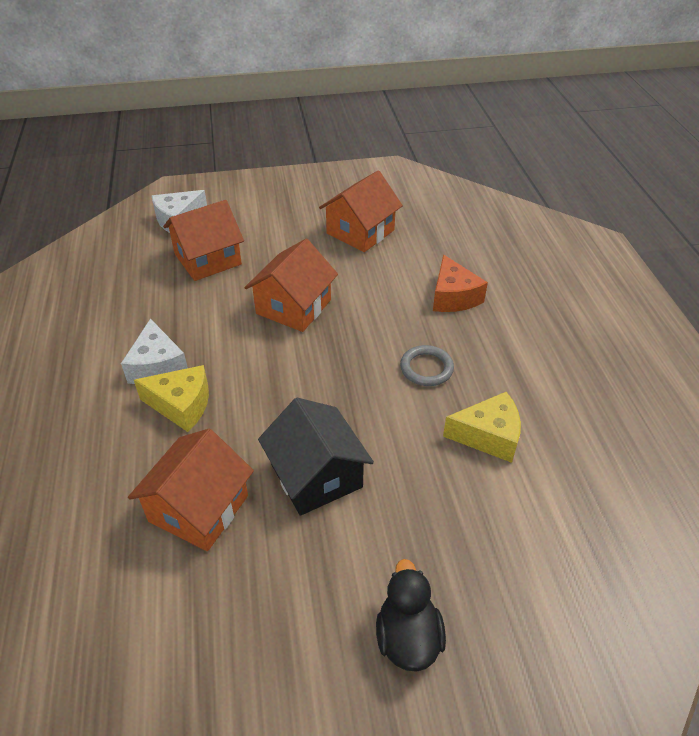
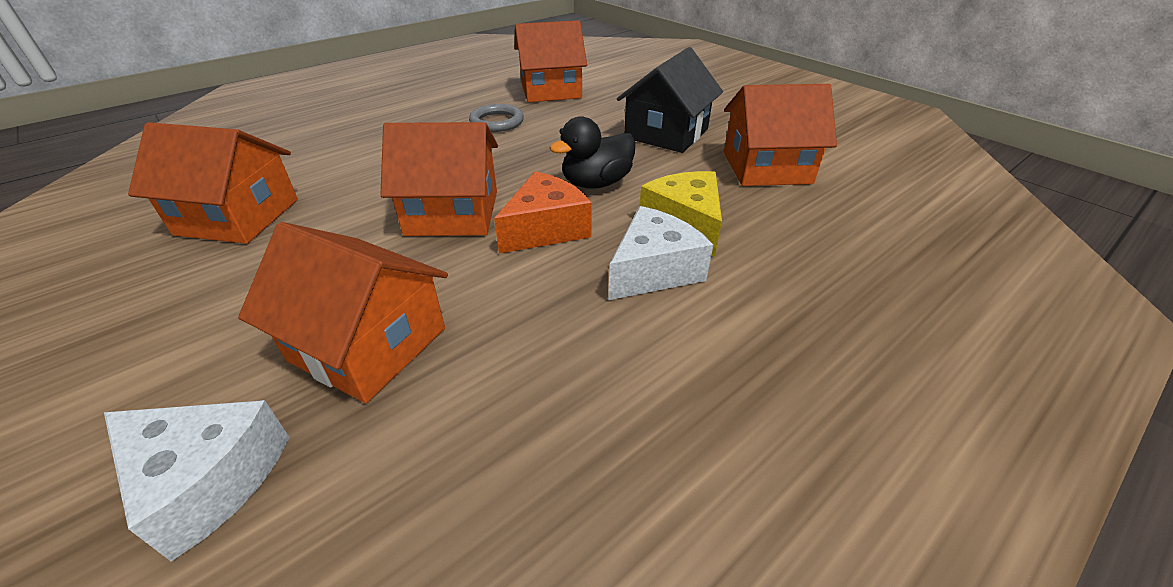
camera: 120 degrees left, 5 degrees down
black duck [376,559,446,672] -> black duck moved to [550,116,636,189]
orange cheese [433,254,488,312] -> orange cheese moved to [494,171,592,254]
yellow cheese [443,392,521,463] -> orange house [514,20,587,102]

